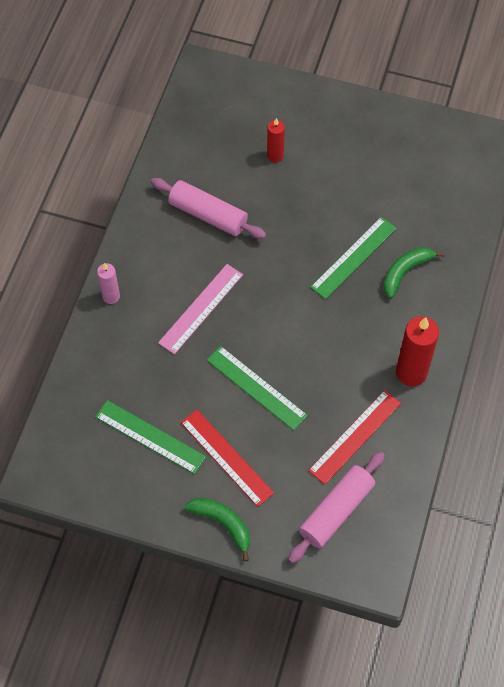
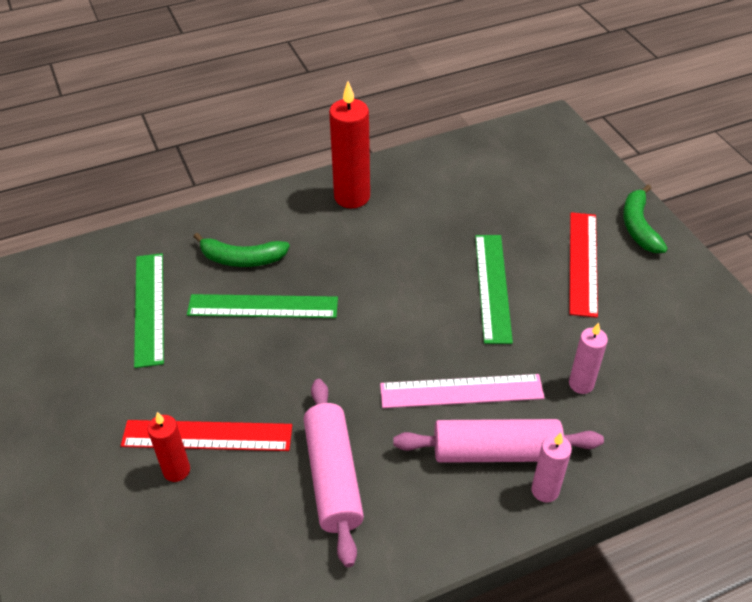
camera: 130 degrees left, 15 degrees down
green ruler [95,400,206,474] -> green ruler moved to [134,253,164,368]
pink rolling pin [288,452,385,564] -> pink rolling pin moved to [393,419,604,463]
red ruler [308,390,401,485] -> red ruler moved to [121,420,292,451]
none -> pink candle [569,322,608,394]

